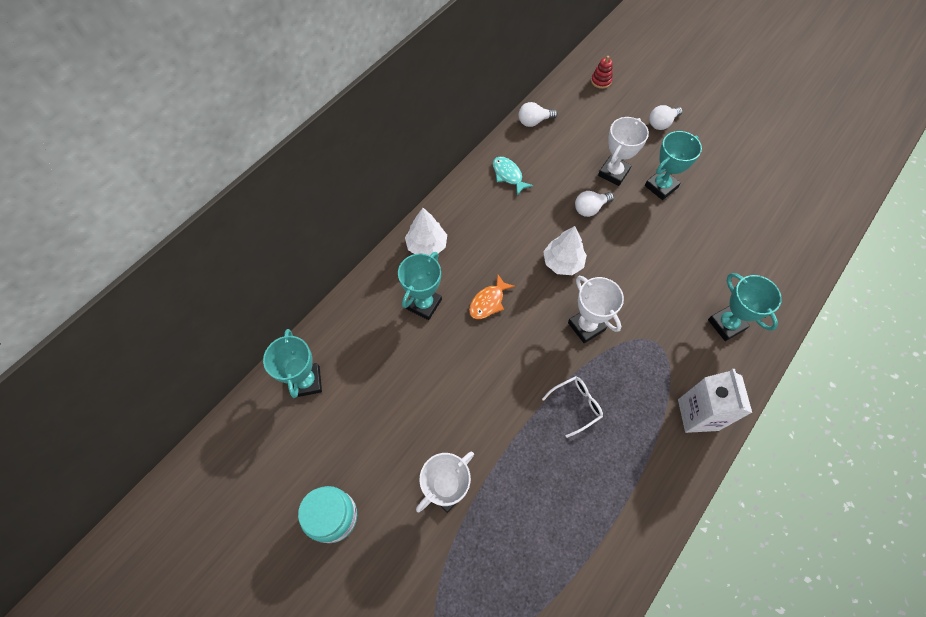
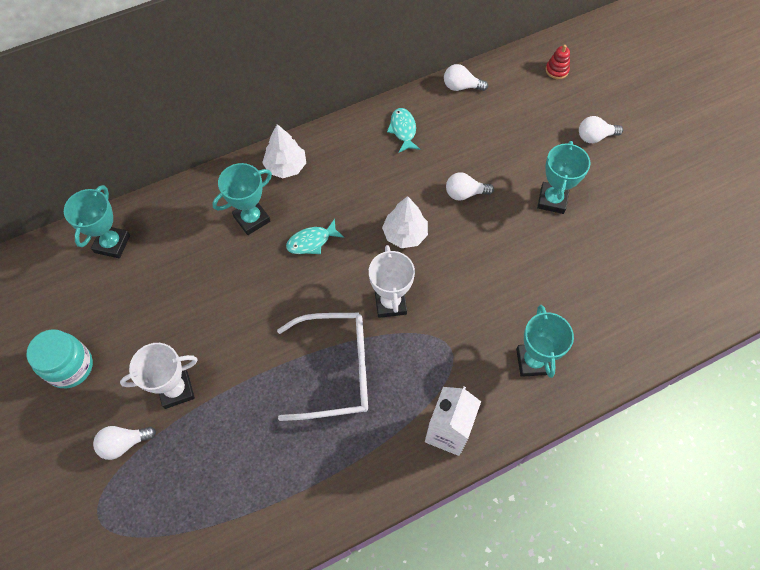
camera: 25 degrees right, 0 degrees up
orange fish [469,274,515,319] -> turquoise fish [286,219,344,254]
white glasses [542,376,603,438] -> white glasses [277,313,368,421], size x2.04
white trophy [598,117,649,186] -> none
turquoise trophy [645,131,702,200] -> turquoise trophy turned 60 degrees counterclockwise [537,141,590,214]
none -> white light bulb [93,426,156,460]

